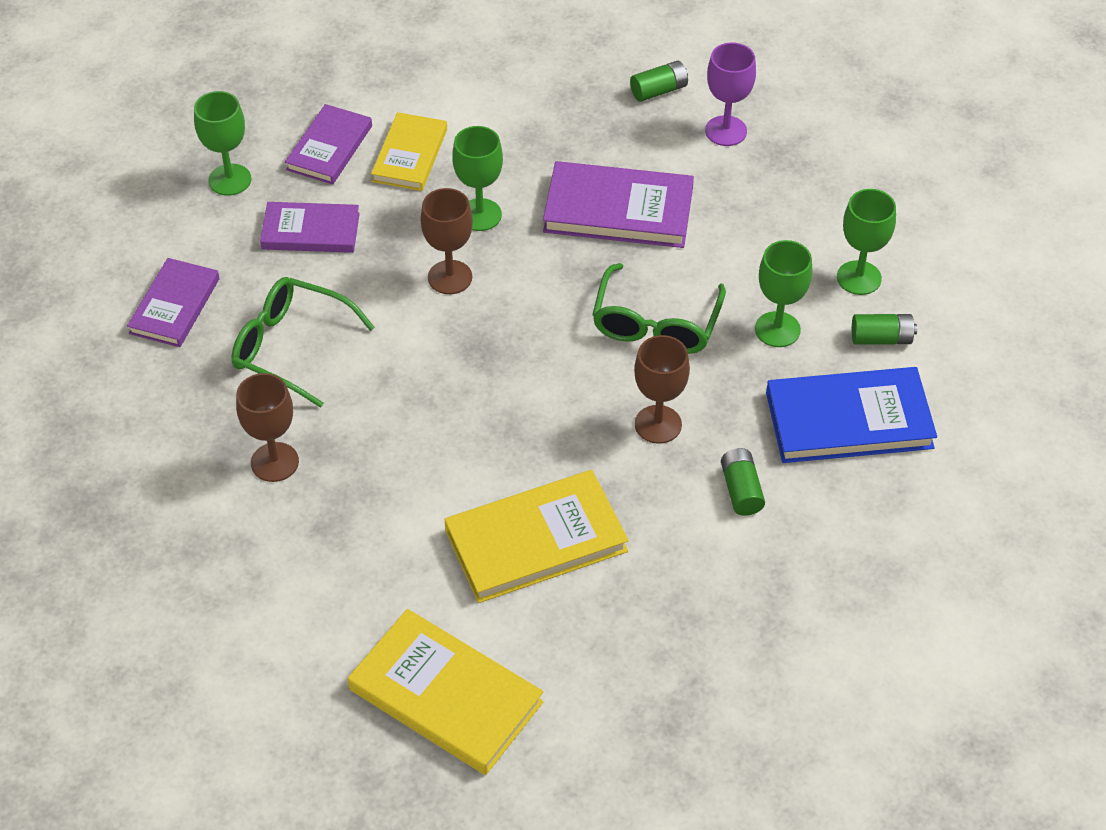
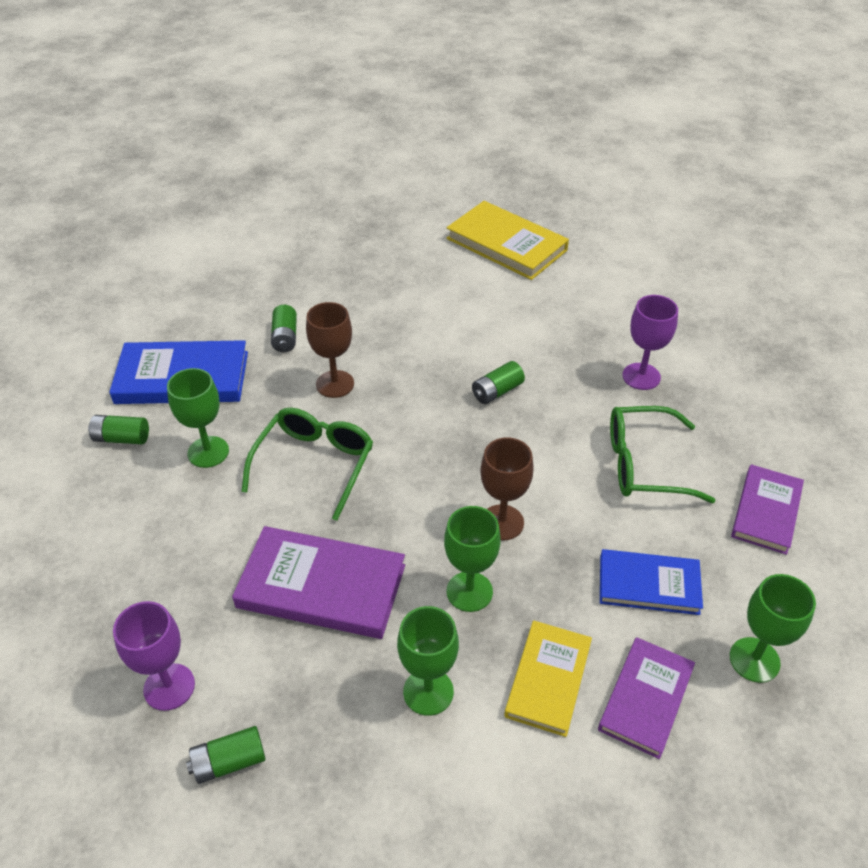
camera: 175 degrees left, 5 degrees down
green glasses [231,277,375,408] -> green glasses turned 150 degrees clockwise [610,406,716,503]
brown goblet [236,373,299,482] -> purple goblet [622,295,678,390]
purple book [260,202,360,253] -> blue book [600,549,703,615]
yellow book [444,470,629,603] -> none
green goblet [837,189,896,295] -> green goblet moved to [397,606,459,716]
none -> green battery [472,361,525,404]

